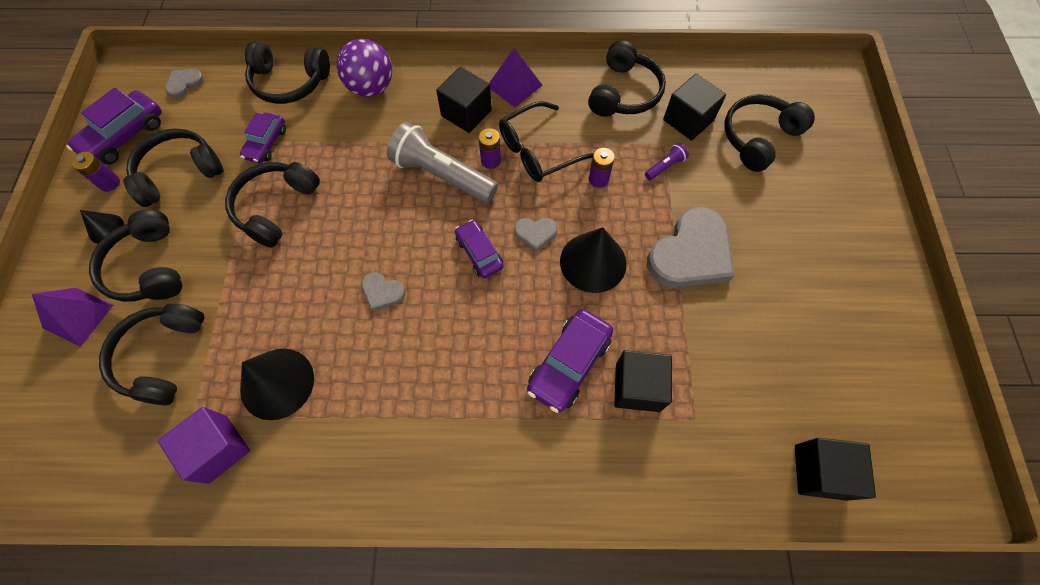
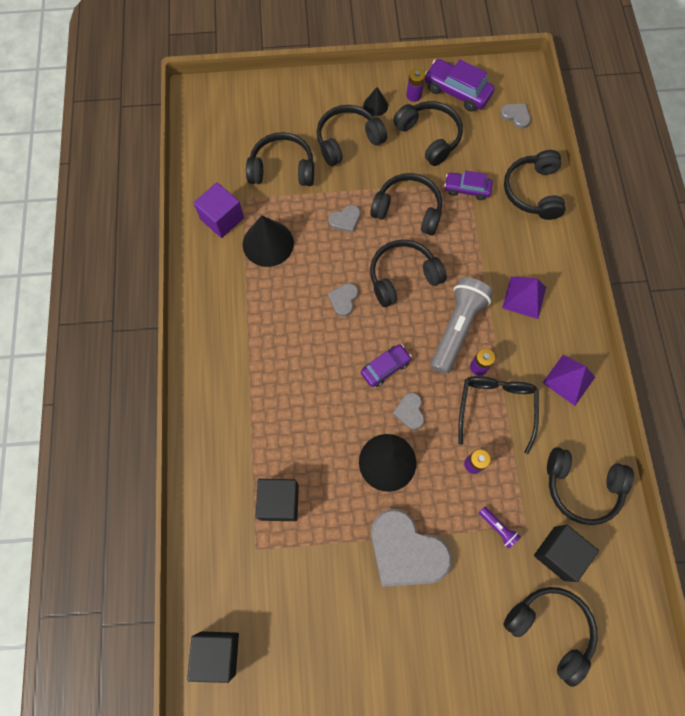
camera: 85 degrees right, 5 degrees up
purple pyramid [32,288,113,347] -> purple pyramid moved to [502,277,546,319]
purple ball [336,39,392,97] -> none
black cube [436,67,492,133] -> none
black glasses [499,101,594,182] -> black glasses turned 45 degrees clockwise [458,376,539,454]
purple car [527,309,613,413] -> none
none -> grey heart [328,205,361,233]
none -> black headphones [370,240,447,307]

